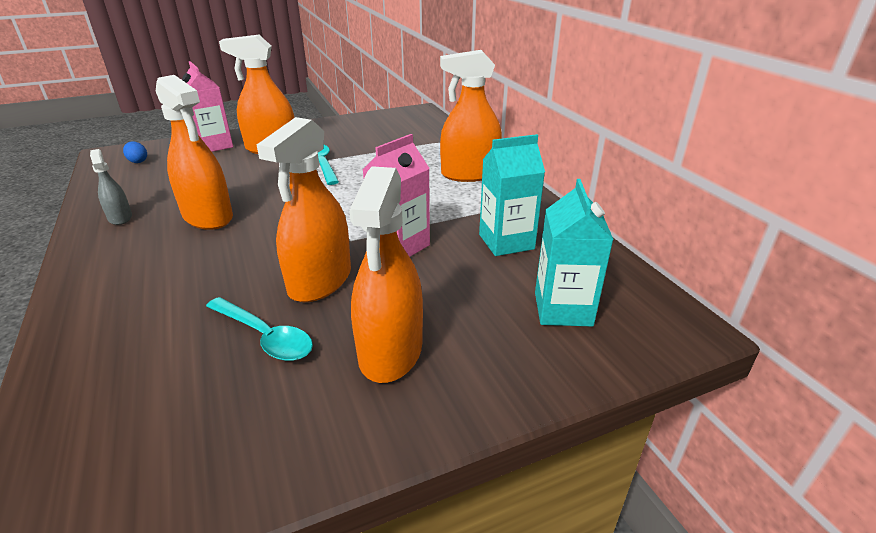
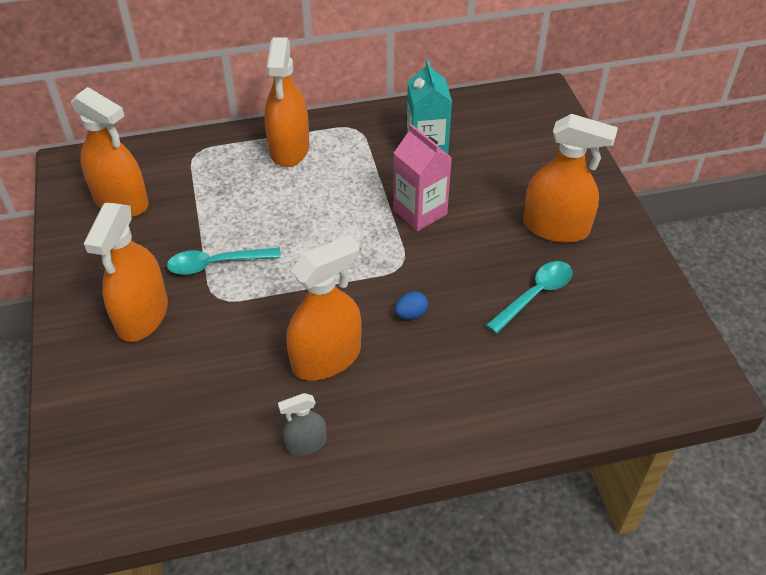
camera: 80 degrees left, 15 degrees up
blue egg [123,141,147,163] -> blue egg moved to [395,291,428,319]
pink carton [182,61,233,152] -> none
orange spray bottle [257,117,351,302] -> orange spray bottle moved to [71,87,148,217]
turquoise carton [535,179,614,327] -> none

